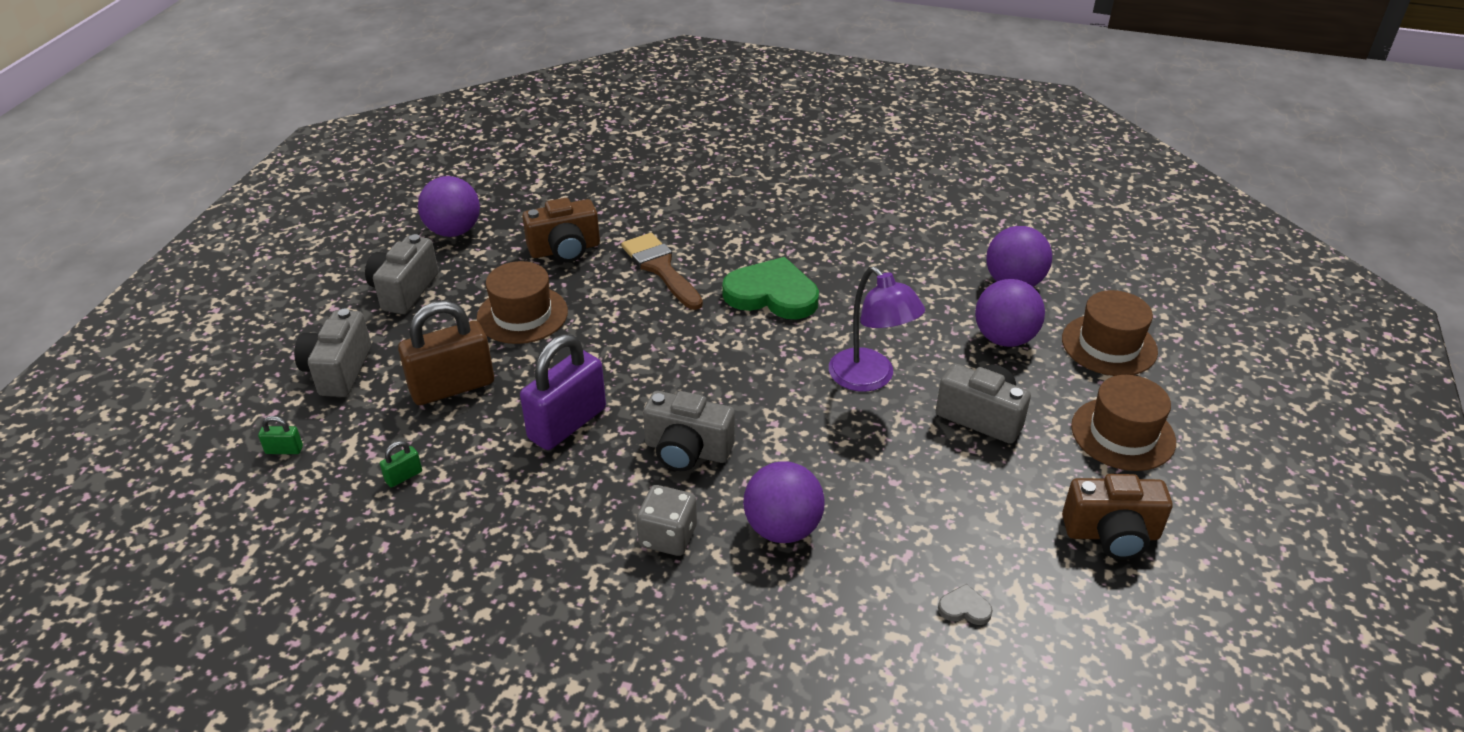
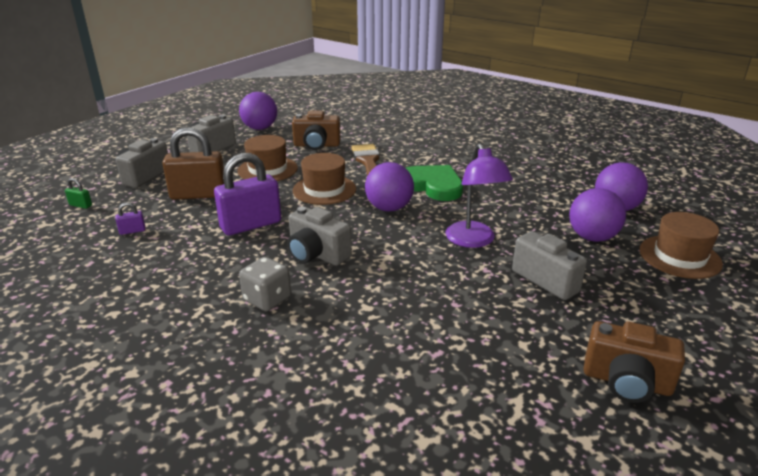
camera: 20 degrees right, 10 degrees down
green padlock [380,441,422,487] -> purple padlock [115,202,145,235]
purple ball [743,461,825,543] -> purple ball moved to [365,162,414,212]
grey heart [938,584,993,625] -> none
brown hat [1071,375,1176,471] -> brown hat moved to [293,153,356,205]

